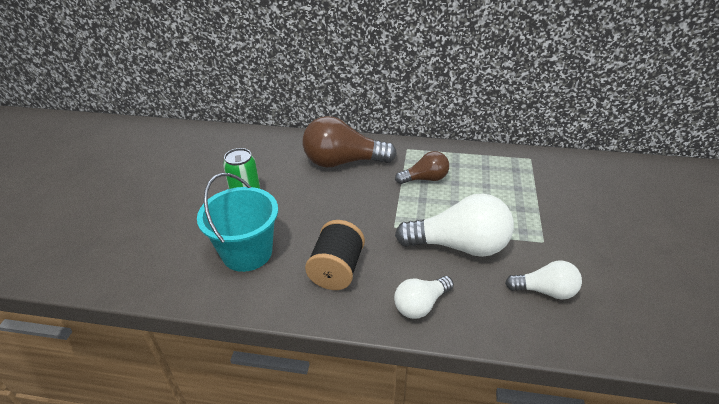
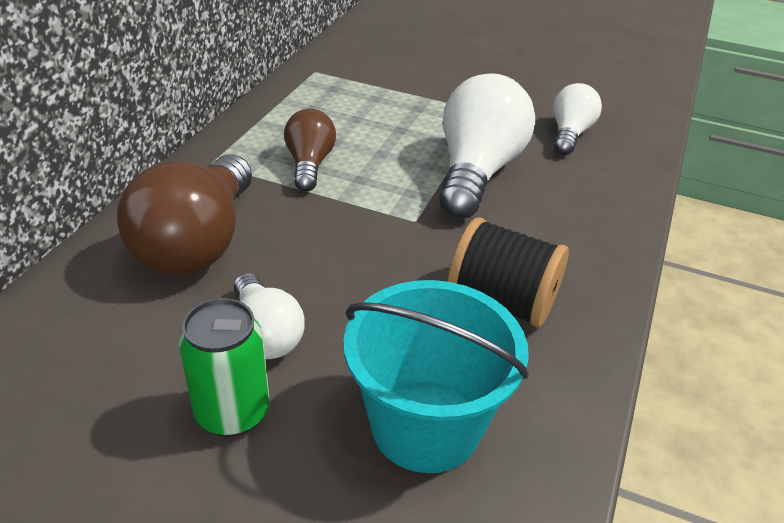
camera: 80 degrees left, 0 degrees up
white light bulb [394,276,454,319] -> white light bulb moved to [234,273,304,359]

